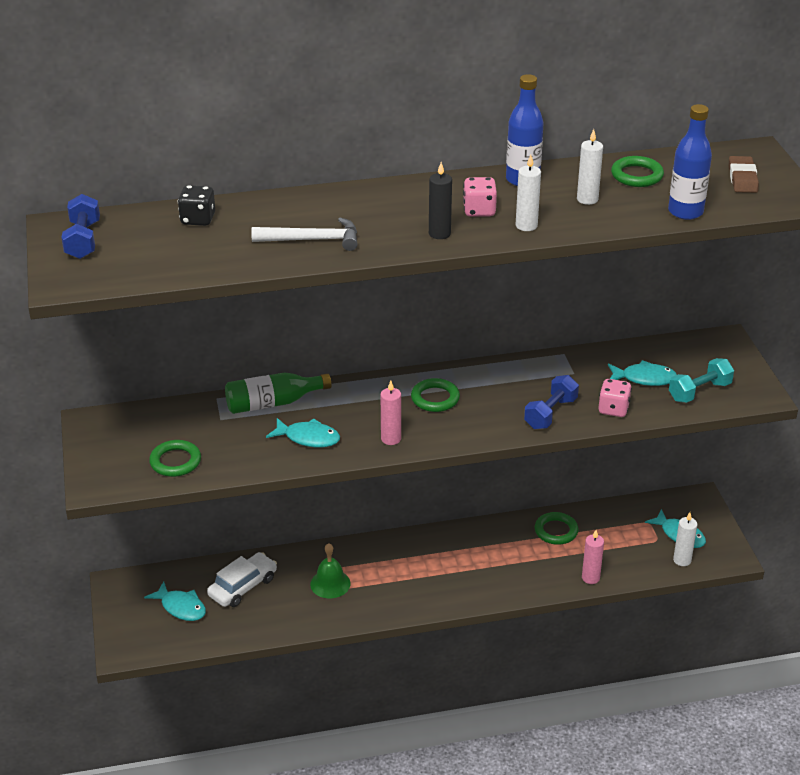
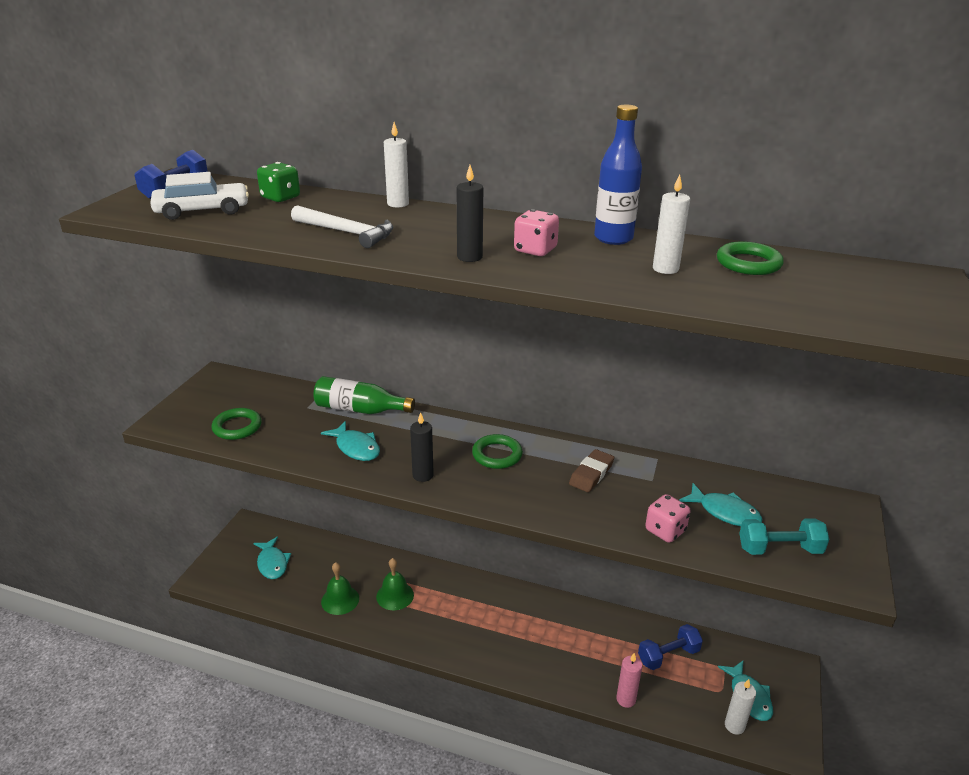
camera: 30 degrees right, 5 degrees down
black dice [178,185,215,226] -> green dice [257,162,300,202]
white car [207,552,277,607] -> white car moved to [150,172,249,220]
pink candle [381,381,401,445] -> black candle [410,412,434,482]
white candle [516,155,541,231] -> white candle moved to [384,122,409,207]
blue dumbbell [524,375,579,429] -> blue dumbbell moved to [638,624,703,670]
green ring [535,512,578,545] -> none
blue bottle [668,104,712,220] -> none
brown eraser [729,156,759,193] -> brown eraser moved to [569,449,614,492]
none -> green bell [321,562,359,615]

